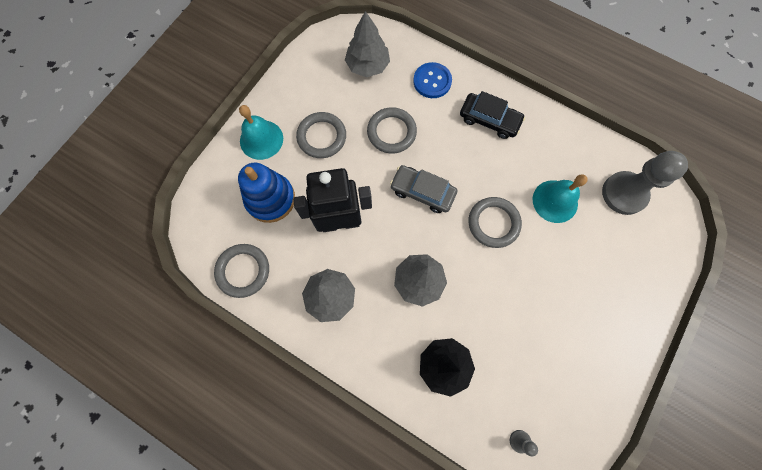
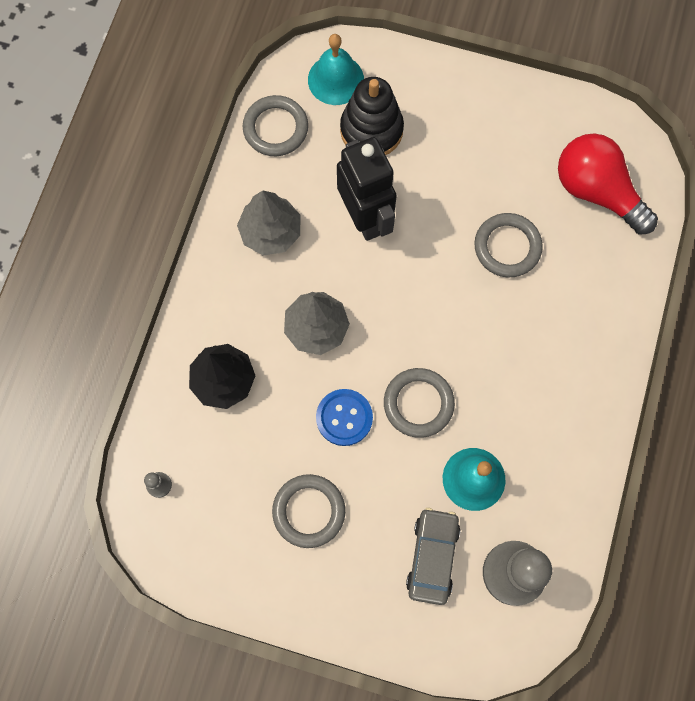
camera: 75 degrees right, 0 degrees up
blue stacking toy [238,163,295,223] -> black stacking toy [340,77,404,155]
turquoise bell [239,105,283,160] -> turquoise bell moved to [308,34,364,105]
grey ring [296,112,346,158] -> grey ring moved to [272,474,345,548]
grey tree [345,11,390,77] -> red light bulb [558,133,658,235]
grey car [390,165,458,213] -> grey car moved to [406,508,460,605]
blue button [413,62,452,98] -> blue button moved to [316,389,373,446]
black car [460,91,525,139] -> none

